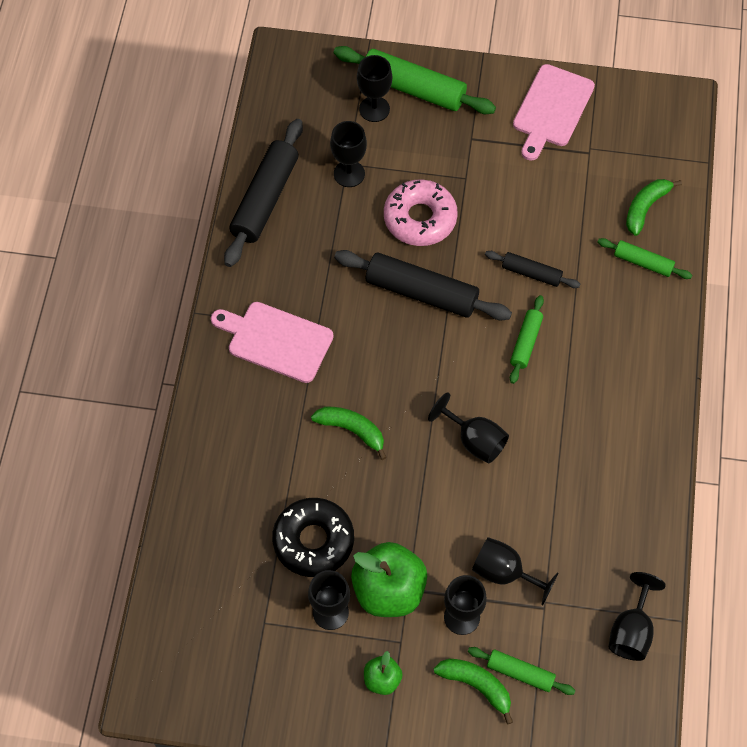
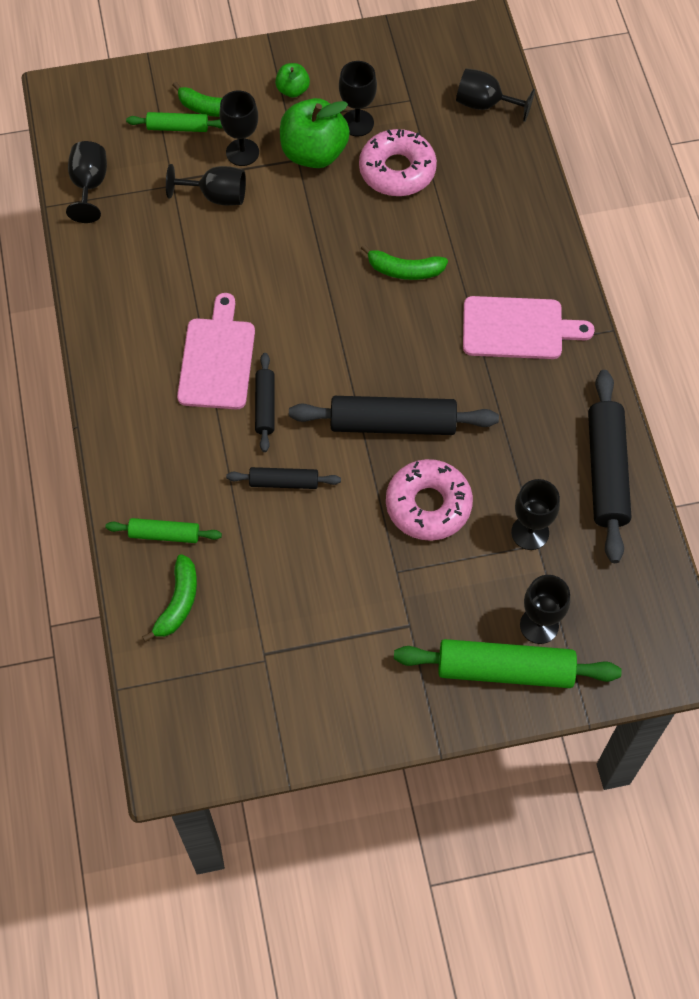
camera: 160 degrees right, 0 degrees up
black donut [272,498,354,577] -> pink donut [359,129,437,196]
black goblet [428,392,509,464] -> black goblet moved to [456,68,535,122]
green rolling pin [510,295,544,384] -> black rolling pin [255,353,275,452]
pink cutting board [513,64,595,161] -> pink cutting board moved to [177,293,255,409]

